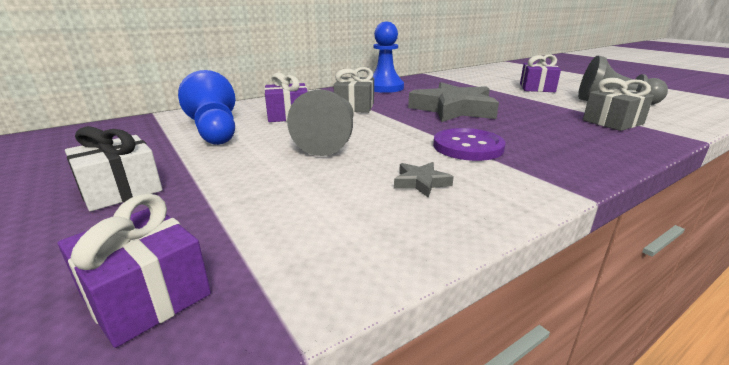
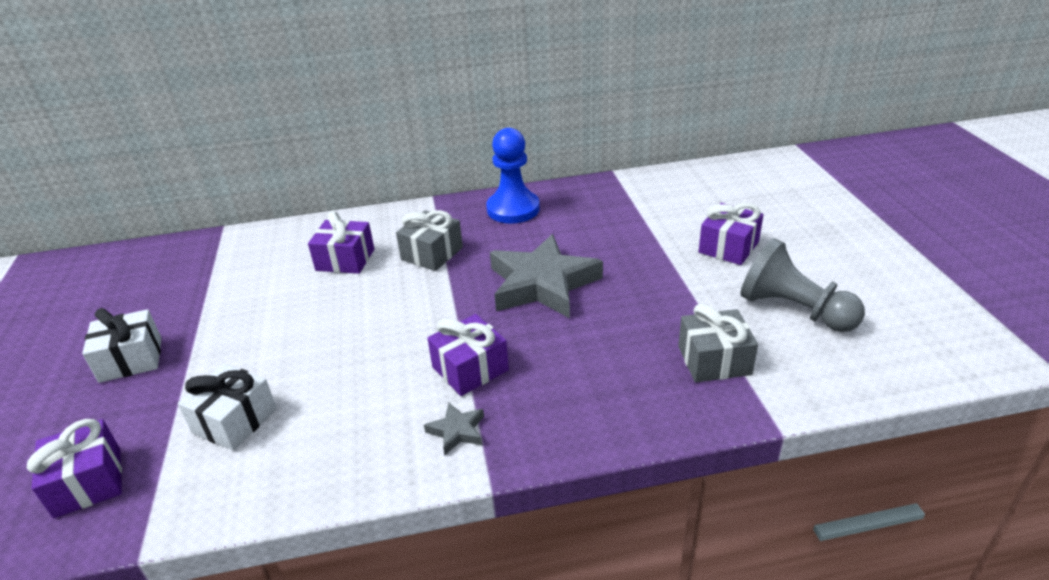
camera: 25 degrees right, 10 degrees up
blue pawn [178,70,236,145] -> none
grey pawn [287,89,353,156] -> none
grey star [394,162,454,197] -> grey star moved to [424,403,484,455]
purple button [433,128,506,161] -> purple gift [427,314,509,396]
none -> white gift [178,364,277,451]

